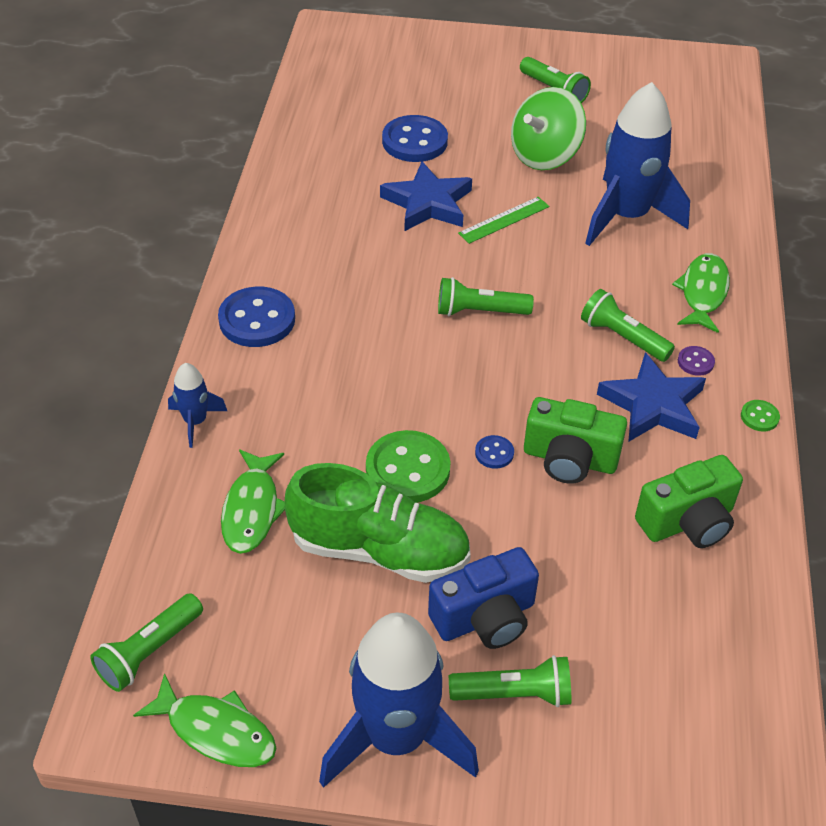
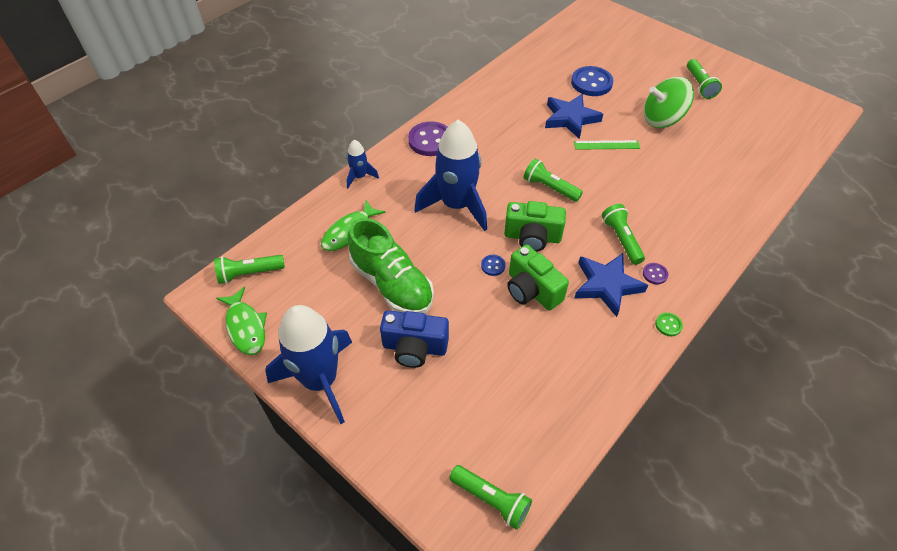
camera: 35 degrees right, 5 degrees up
blue button [218,287,295,347] -> purple button [408,121,447,156]
green button [366,430,451,503] -> none
green flashlight [449,655,571,707] -> green flashlight moved to [449,465,532,530]
blue rocket [585,82,690,246] -> blue rocket moved to [414,120,487,231]
green camera [635,455,743,548] -> green camera moved to [504,201,566,252]
green fish [672,253,730,333] -> none

